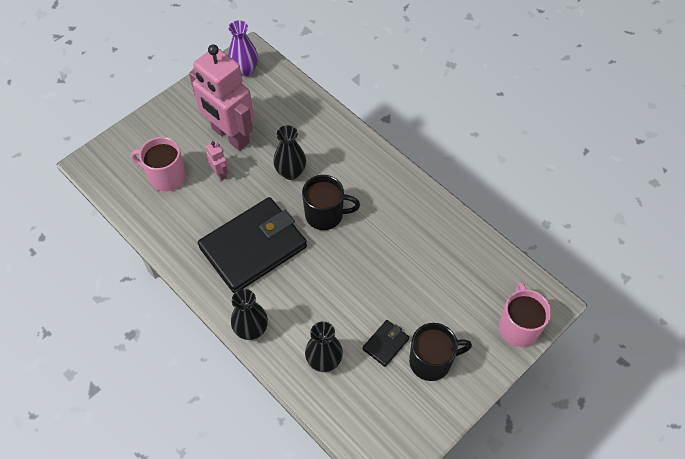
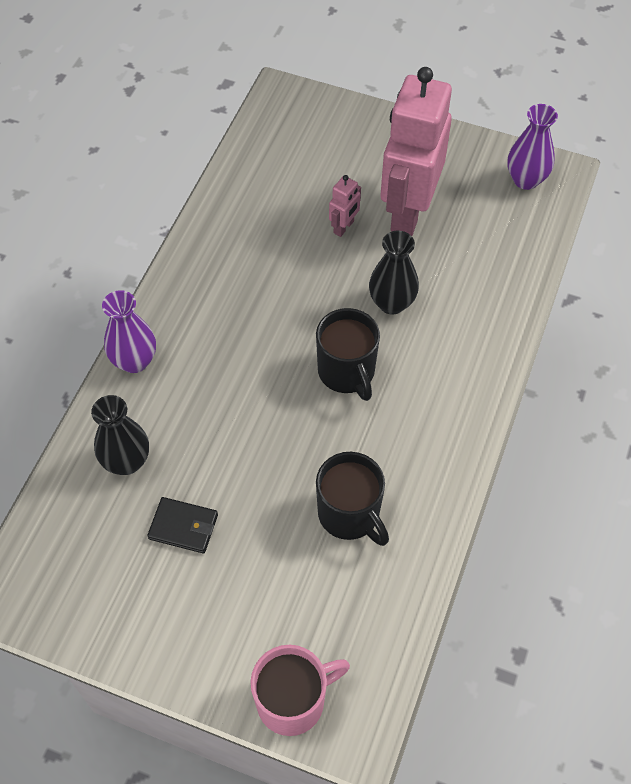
camera: 65 degrees right, 0 degrees up
pink mug [131,137,186,191] -> none
black wallet [198,197,307,293] -> none
black vase [231,289,268,340] -> purple vase [102,290,156,373]
black mug [409,323,472,381] -> black mug moved to [316,452,389,546]

